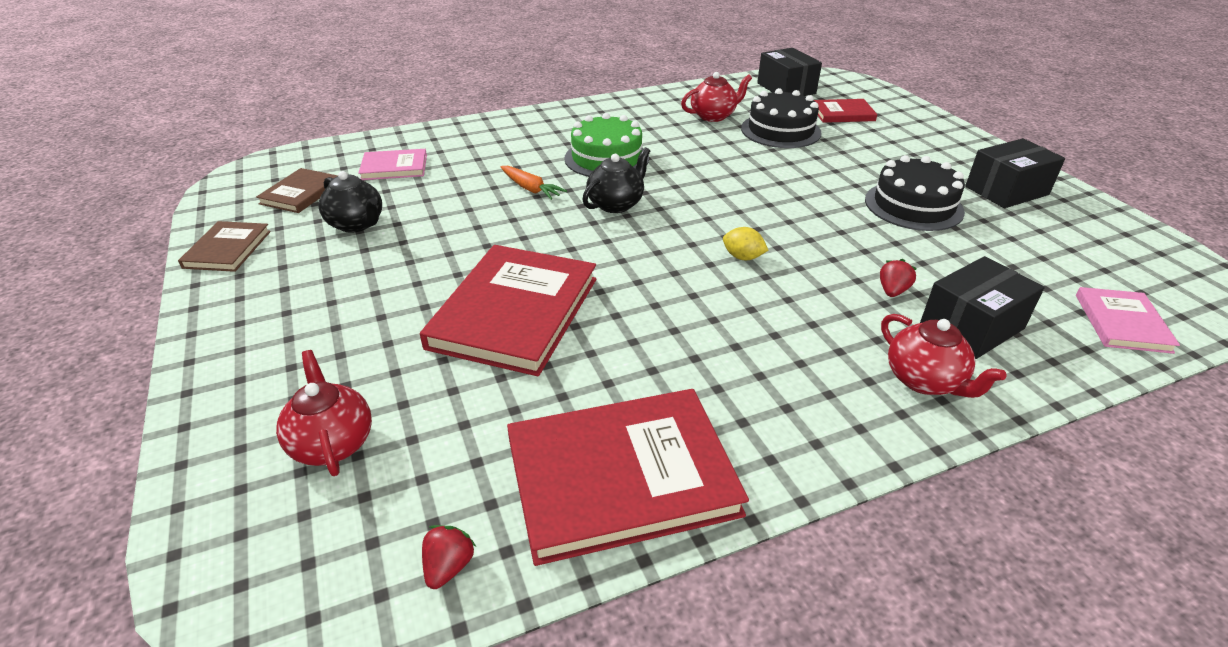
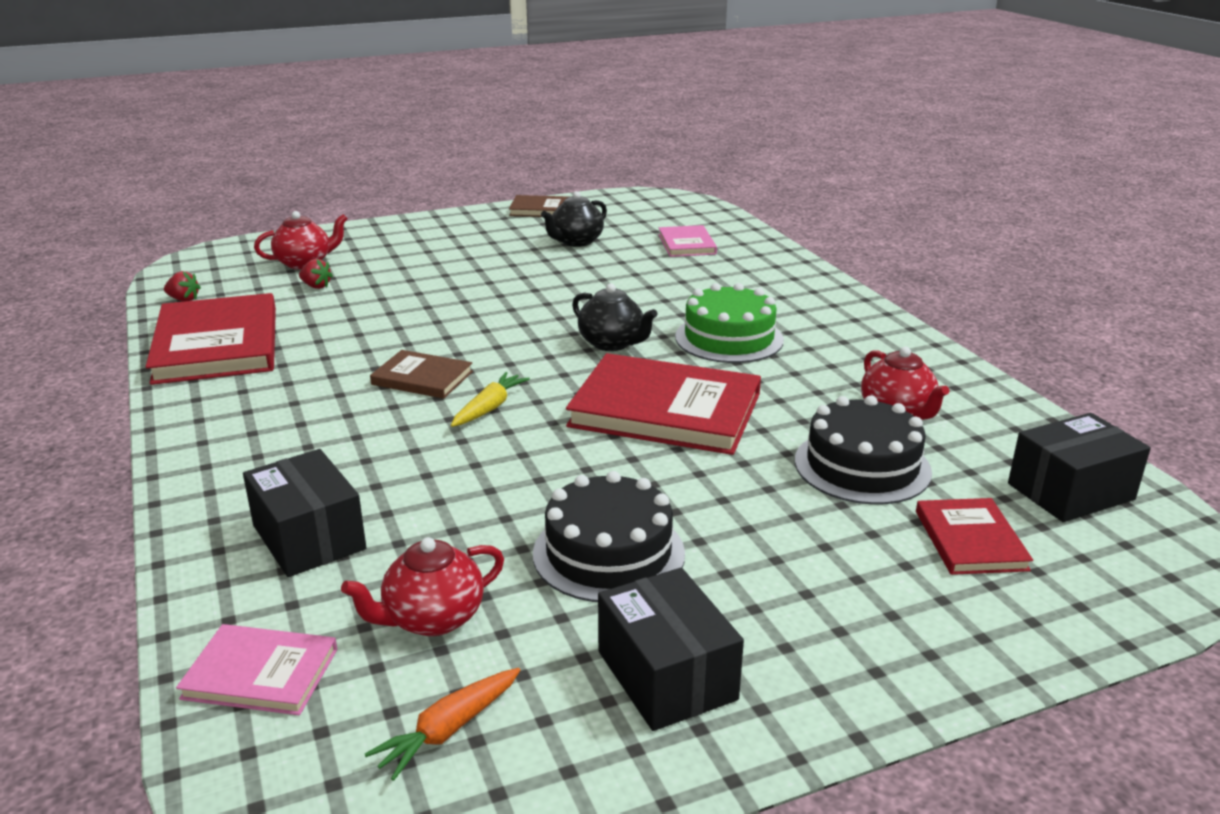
camera: 90 degrees right, 10 degrees down
brown book [256,168,338,213] -> brown book moved to [370,350,473,399]
red book [420,245,596,376] -> red book moved to [566,353,761,455]
orange carrot [501,166,567,200] -> orange carrot moved to [365,668,520,781]
yellow lemon [723,227,768,260] -> yellow carrot [451,372,530,427]
red strawberry [880,259,917,297] -> red strawberry moved to [299,259,333,289]
red teapot [881,314,1006,398] -> red teapot moved to [341,537,504,636]

